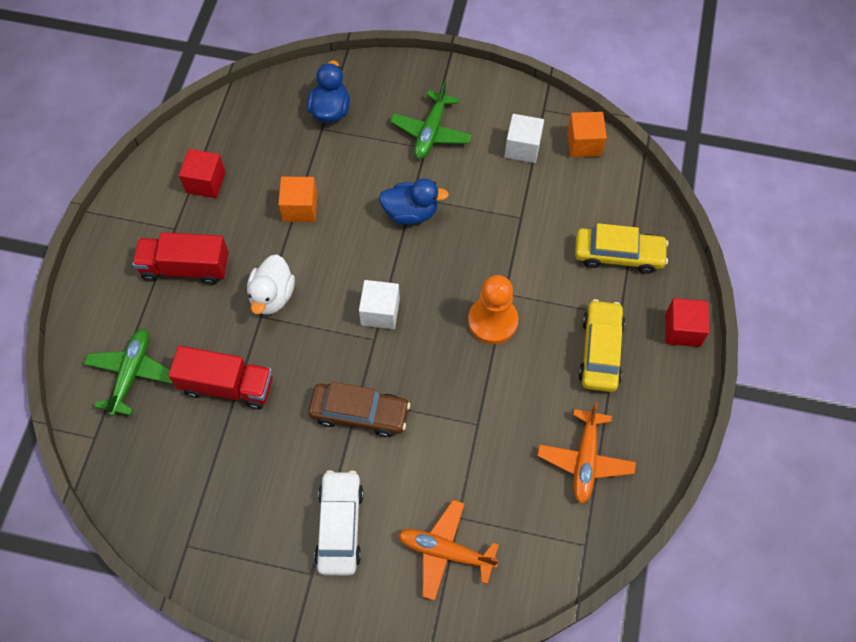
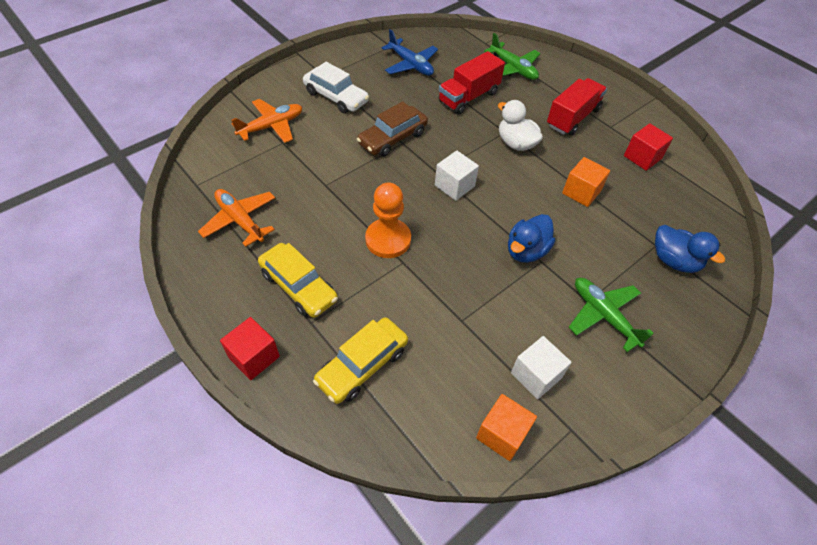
camera: 125 degrees right, 10 degrees down
none -> blue plane [381,29,438,76]

